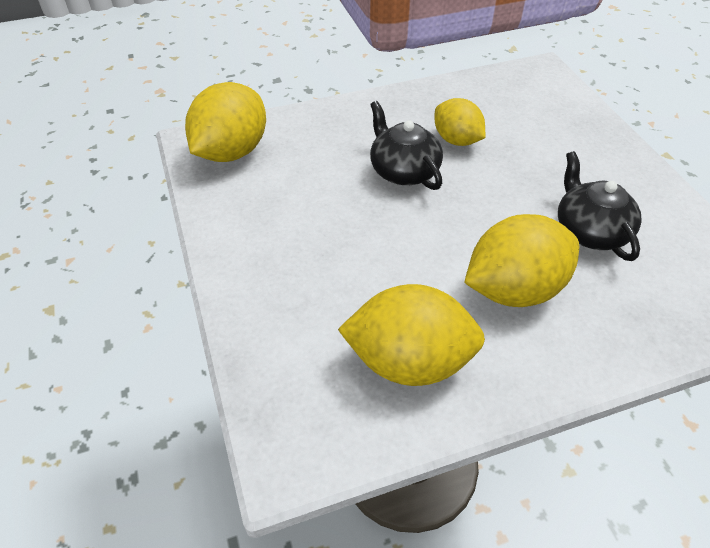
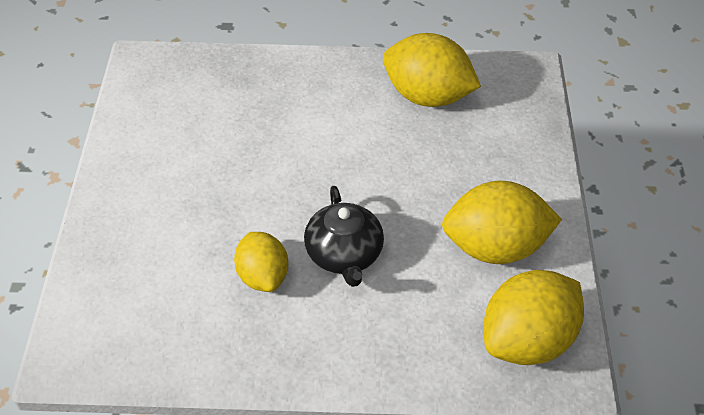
camera: 160 degrees left, 0 degrees up
yellow lemon [464,214,579,307] -> yellow lemon moved to [442,181,562,264]
black teapot [558,151,642,261] -> none

